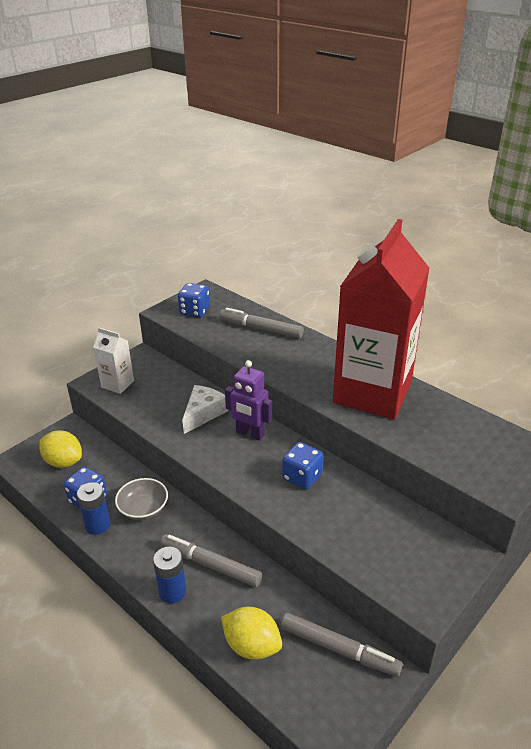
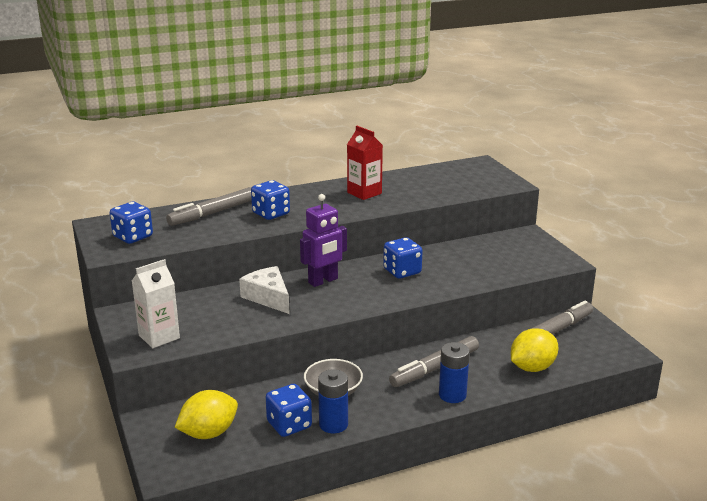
camera: 65 degrees left, 10 degrees down
red carton [333,219,429,419] -> red carton [347,126,383,200], size x0.42
none -> blue dice [251,180,290,220]

